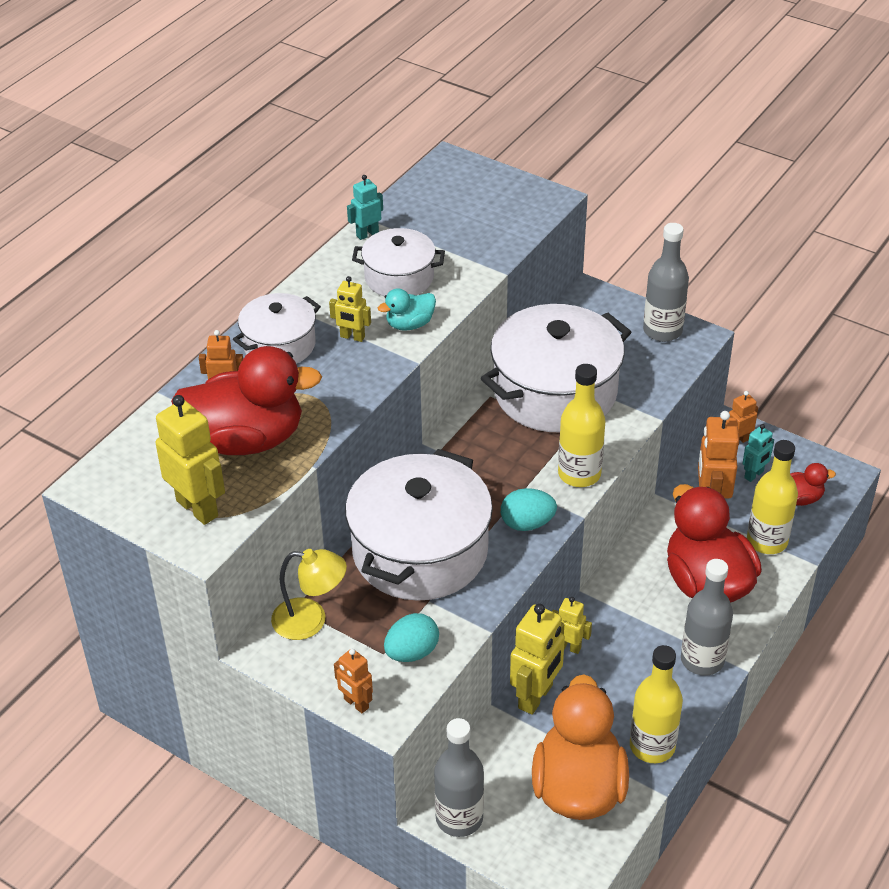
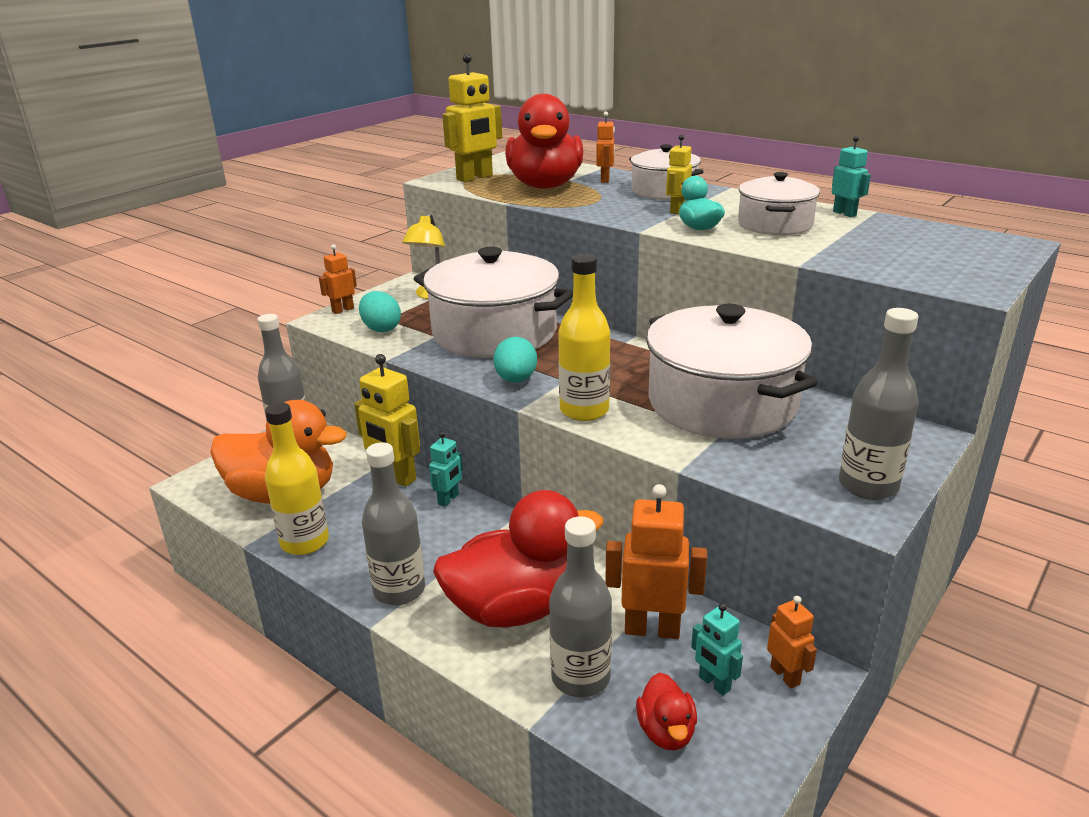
camera: 95 degrees right, 15 degrees down
yellow robot [552,597,592,654] -> turquoise robot [429,432,463,507]
yellow bottle [747,440,798,554] -> grey bottle [549,516,612,697]

